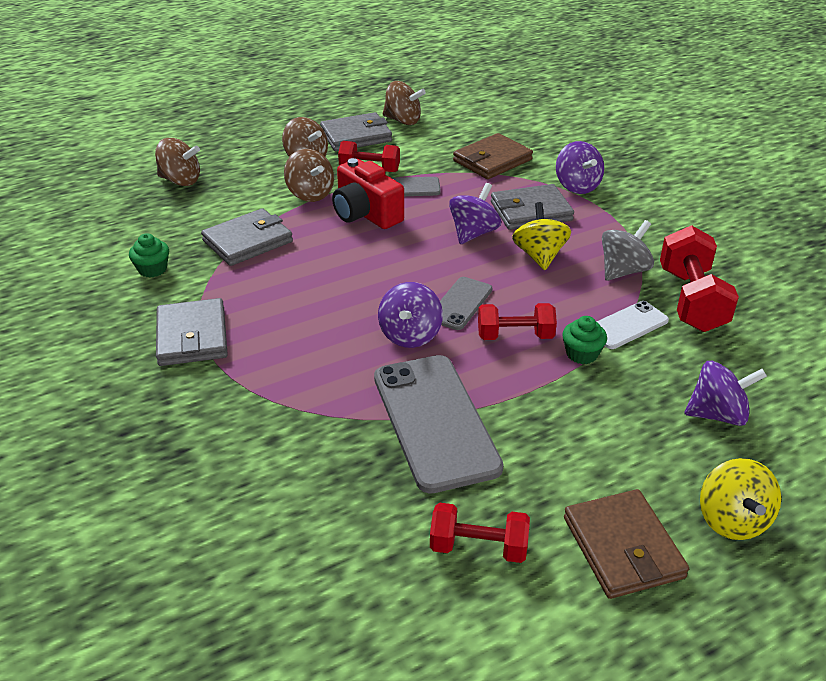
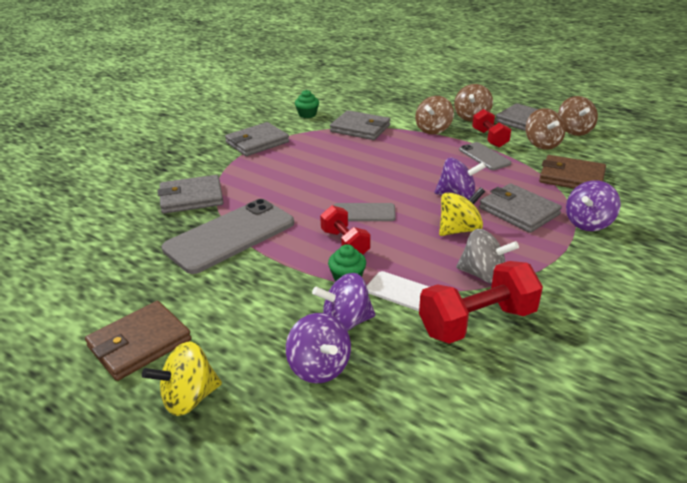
camera: 65 degrees right, 5 degrees down
brown spinning top [155,138,200,186] -> brown spinning top moved to [526,108,565,150]
red camera [332,158,404,229] -> none
purple spinning top [378,282,443,348] -> purple spinning top moved to [312,273,375,331]
red dumbbell [430,503,530,563] -> none
none -> grey wallet [158,175,223,214]

